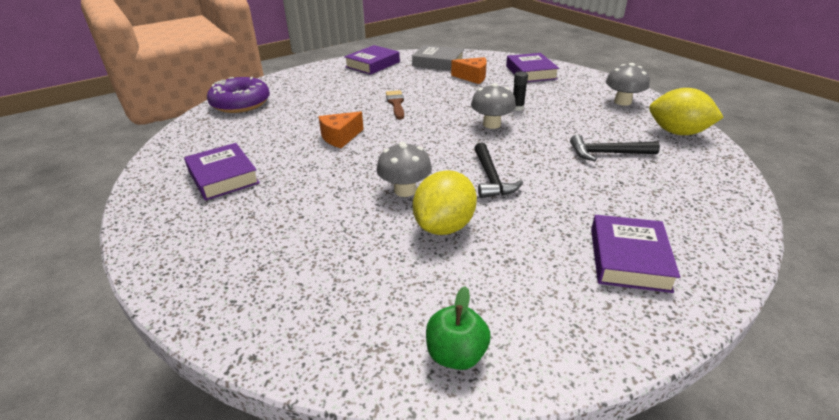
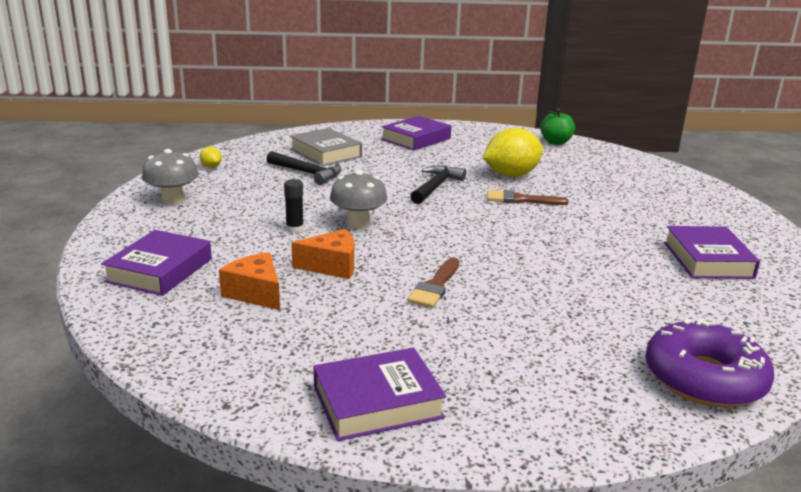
camera: 150 degrees left, 10 degrees down
orange cheese [318,111,364,148] -> orange cheese moved to [291,229,354,279]
grey mushroom [376,142,432,197] -> brown brush [487,190,569,205]
grey book [412,45,464,71] -> grey book moved to [290,128,362,166]
yellow lemon [649,88,724,135] -> yellow lemon [200,147,222,168], size x0.43

